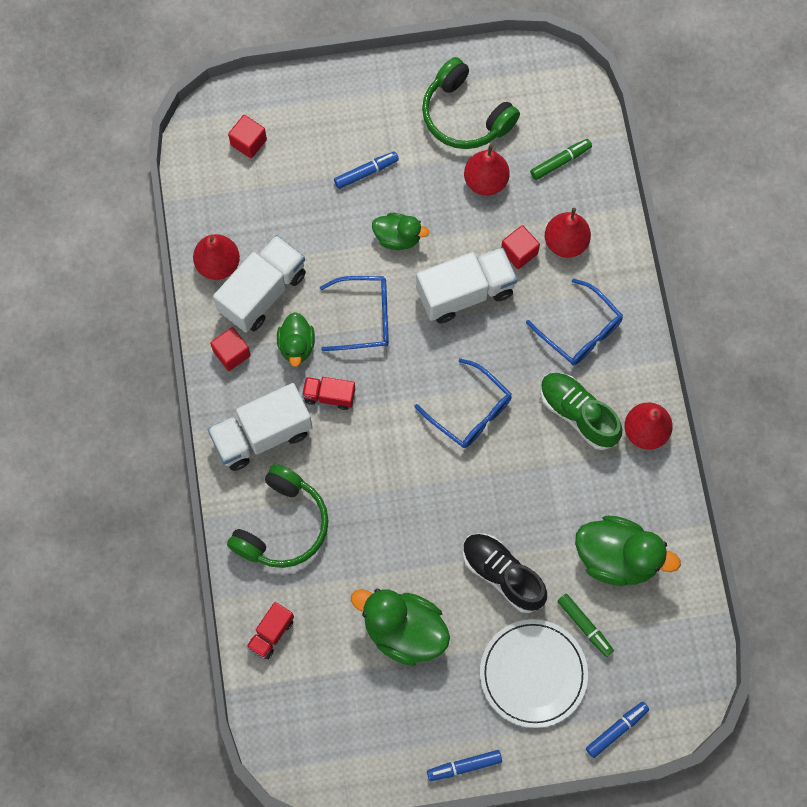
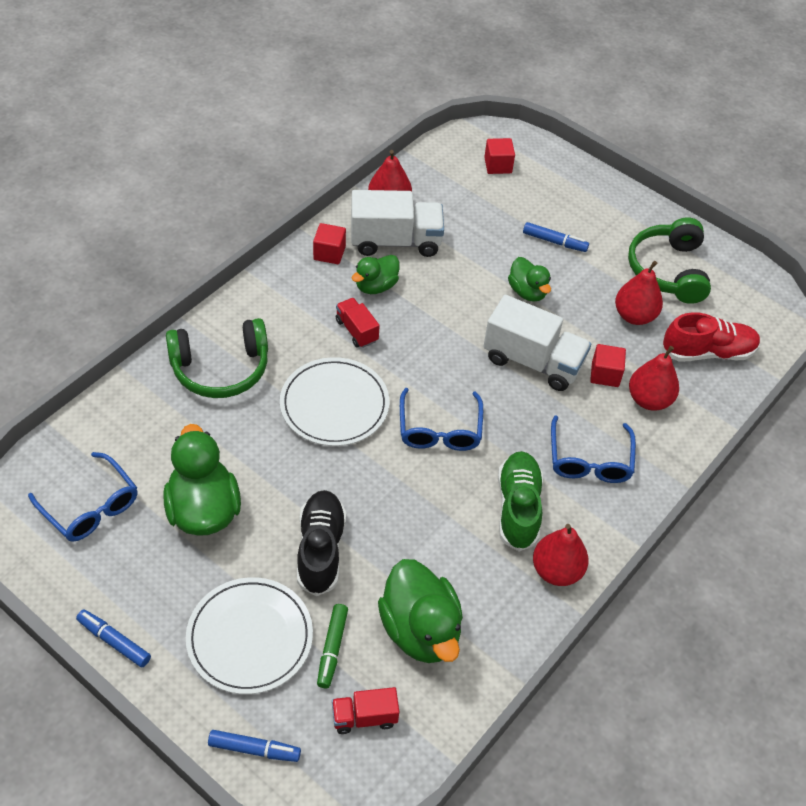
camera: 45 degrees right, 20 degrees down
white truck [208,383,313,471] -> none
red truck [247,602,294,659] -> red truck moved to [332,687,399,734]
blue glasses [320,276,389,351] -> blue glasses moved to [28,452,137,542]
green marker [530,139,592,180] -> red shoe [662,312,760,361]
none -> white plate [280,357,389,446]

